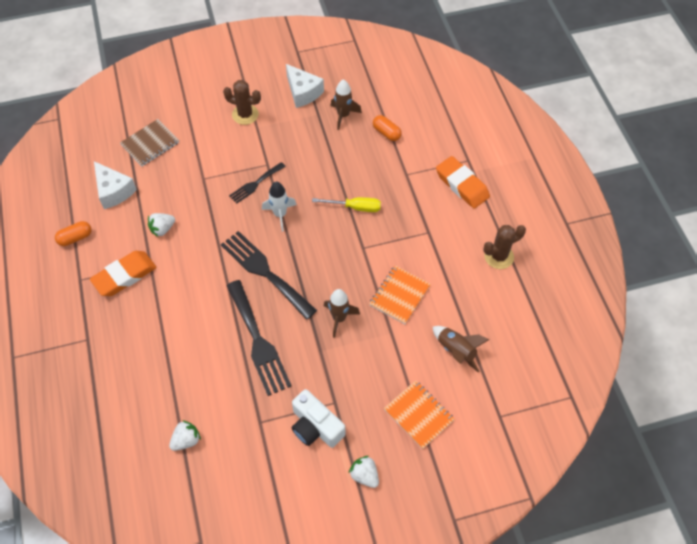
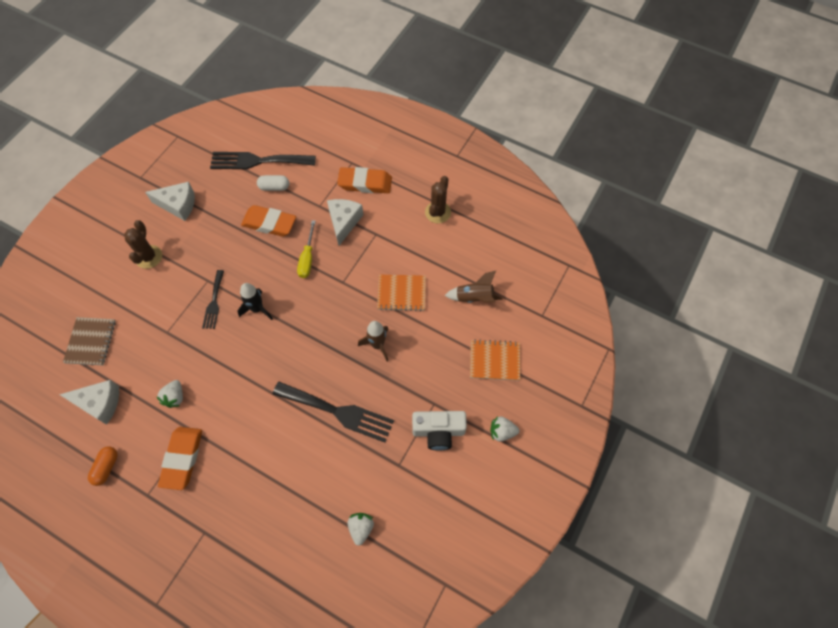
camera: 45 degrees left, 5 degrees up
black fork [221,231,317,320] -> black fork moved to [210,152,316,169]
brown cactus [223,80,261,125] -> brown cactus turned 60 degrees counterclockwise [124,220,162,269]
white rocket [262,181,297,232] -> black rocket [238,283,273,320]
yellow screwdriver [312,197,381,212] -> yellow screwdriver turned 135 degrees clockwise [297,220,316,278]
brown rocket [331,79,362,130] -> none
orange notebook [369,266,431,324] -> orange notebook turned 75 degrees counterclockwise [377,275,426,311]
orange capsule [373,115,402,141] -> white capsule [257,175,289,191]
none -> orange eraser [241,205,296,237]
none -> white cheese [327,199,363,246]

